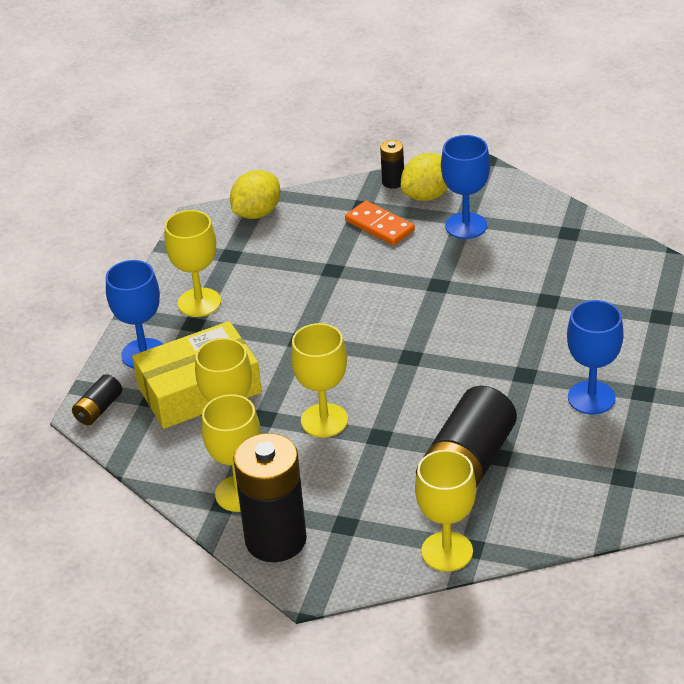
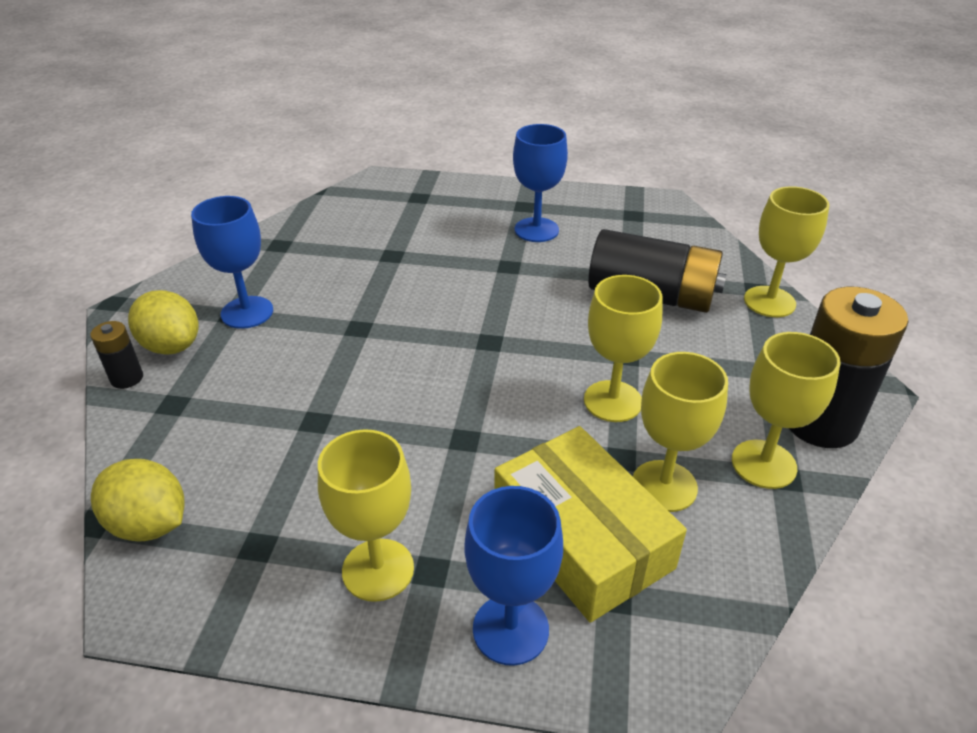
camera: 100 degrees left, 0 degrees up
black battery [72,374,122,425] -> none
orange domino [345,200,415,245] -> none

